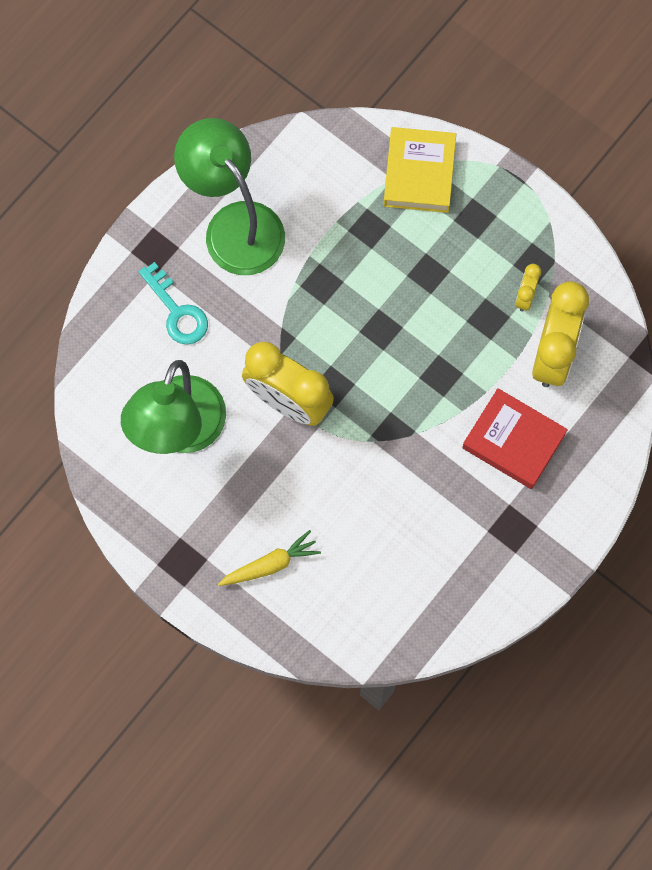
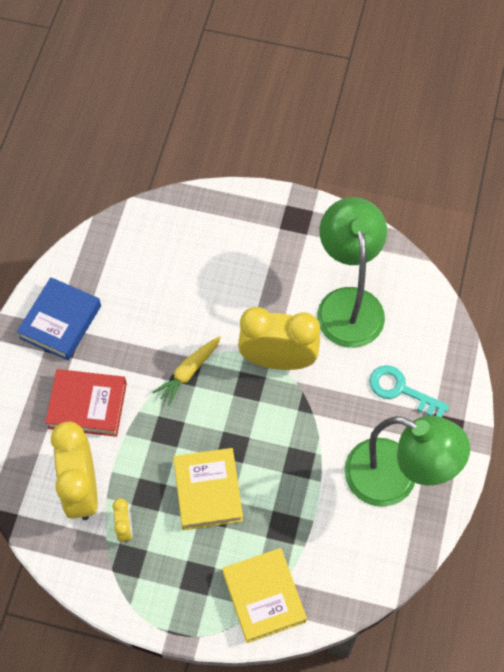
camera: 155 degrees right, 10 degrees down
yellow carrot [218,530,321,586] -> yellow carrot moved to [153,336,221,405]
none -> blue book [17,277,101,360]
none -> yellow book [173,448,243,530]

